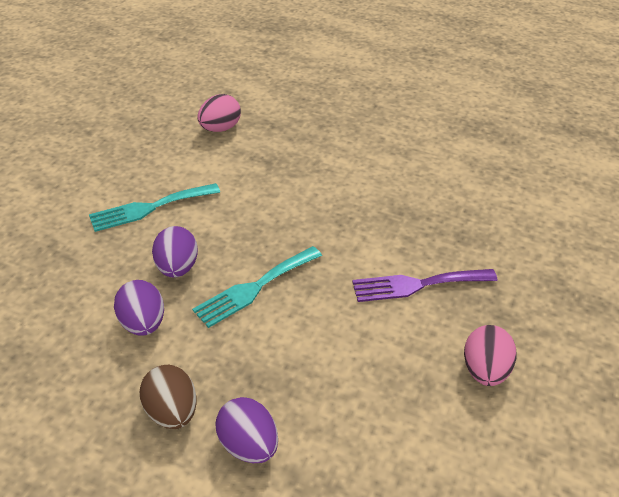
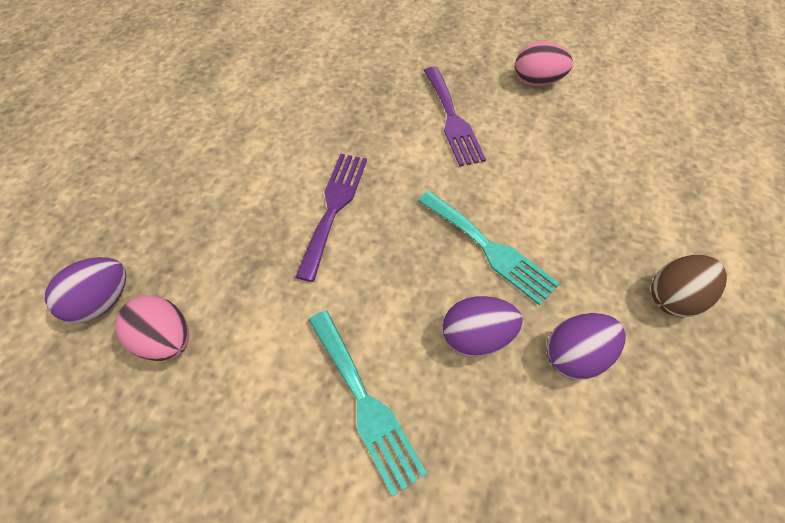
camera: 95 degrees left, 15 degrees up
purple egg [215,397,278,463] -> purple egg moved to [45,257,126,323]
none -> purple fork [295,153,367,282]

